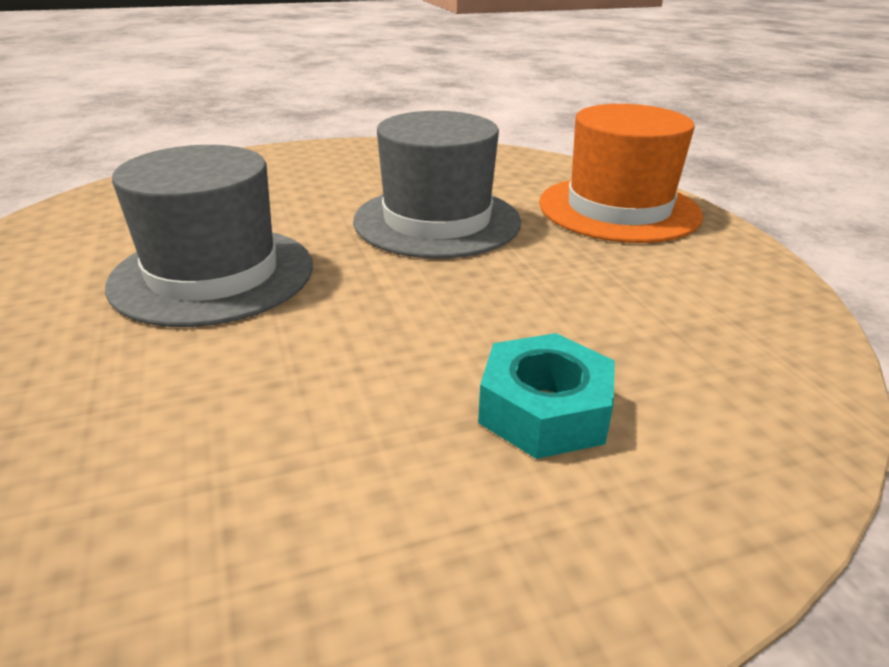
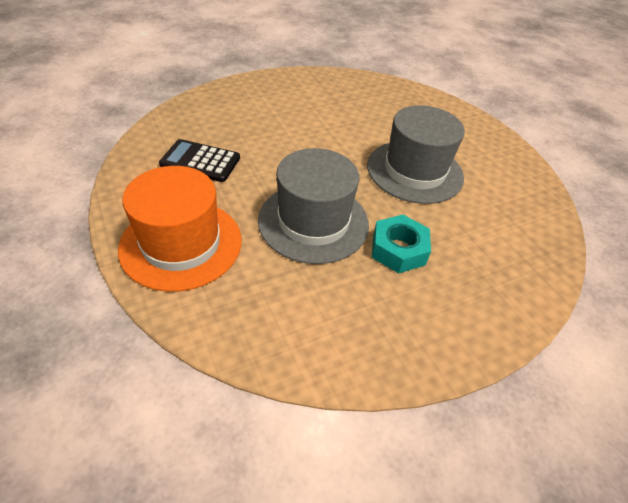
camera: 170 degrees right, 15 degrees up
turquoise nut [478,333,615,459] -> turquoise nut moved to [372,215,431,274]
none -> black calculator [159,139,240,182]

